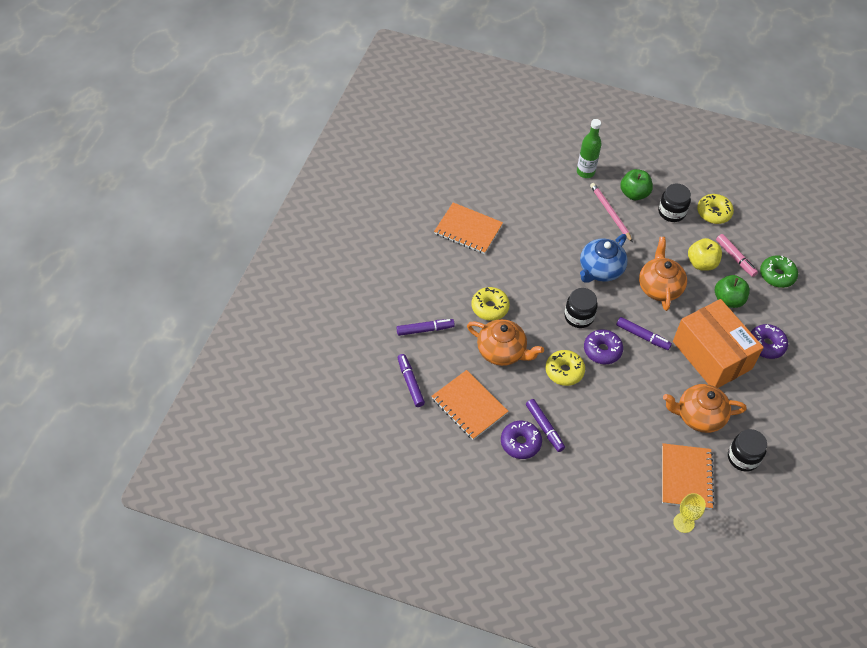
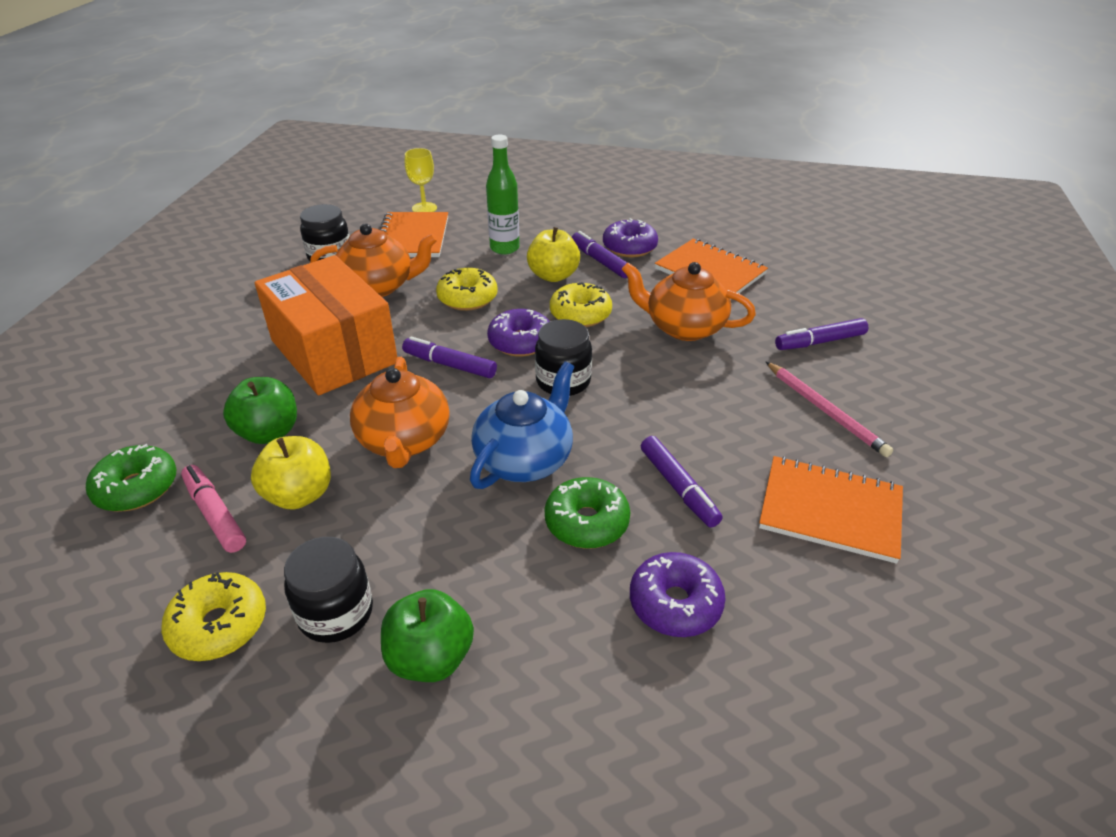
camera: 175 degrees right, 15 degrees down
purple marker [398,354,425,407] -> purple marker moved to [641,436,722,528]
yellow donut [471,287,510,321] -> yellow donut moved to [436,268,498,311]
green bottle [577,119,602,178] -> green bottle moved to [486,135,520,255]
pink pencil [590,183,633,242] -> pink pencil moved to [766,362,893,457]
purple donut [751,324,788,359] -> purple donut moved to [630,552,726,637]
none -> yellow apple [527,227,580,282]
none -> green donut [545,477,630,549]

